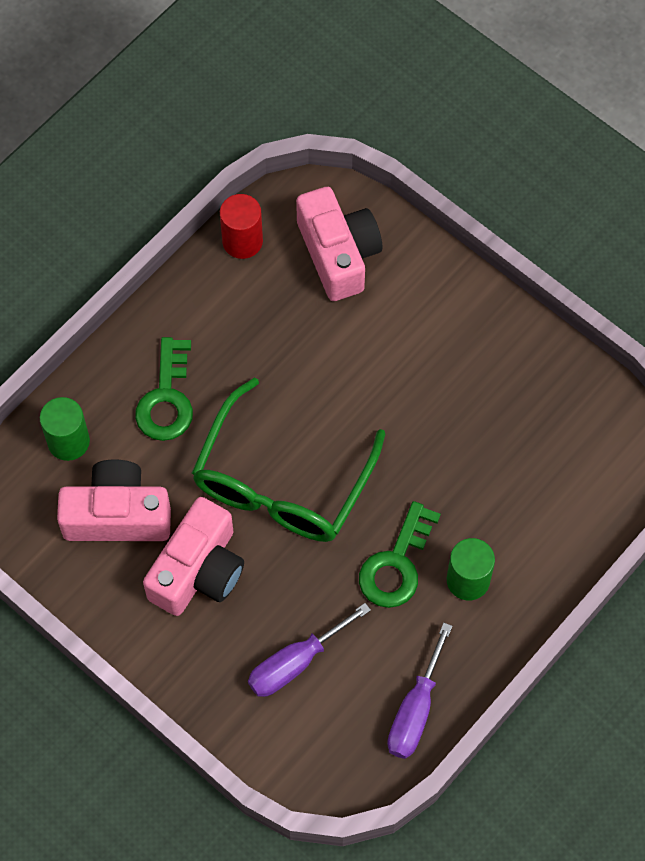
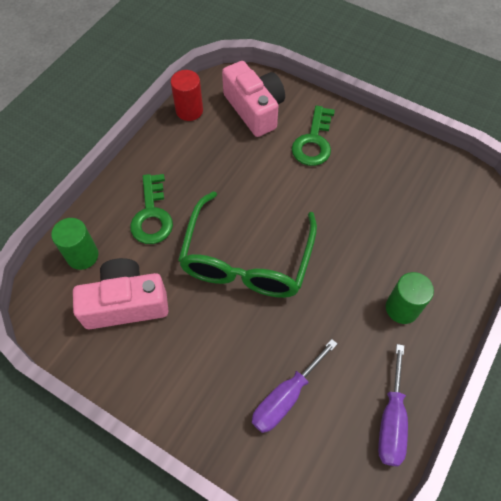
camera: 10 degrees left, 5 degrees down
pink camera [143,497,244,616] -> none
green key [359,501,441,608] -> green key moved to [292,105,335,166]

